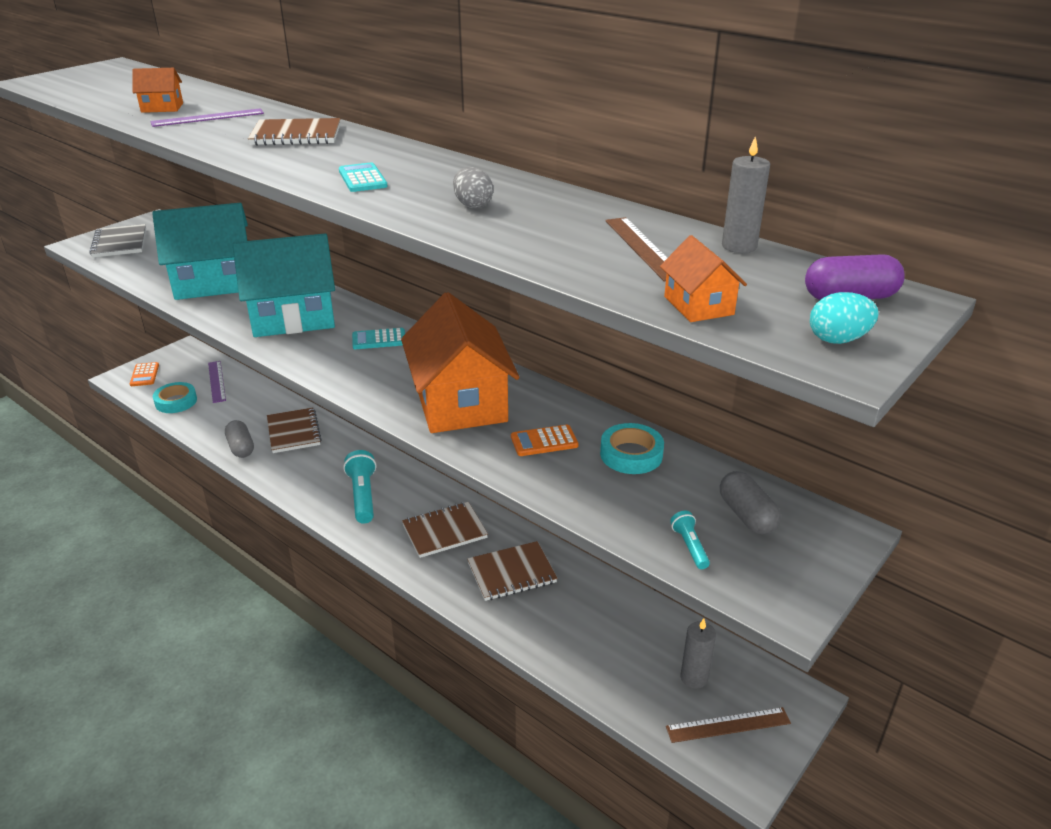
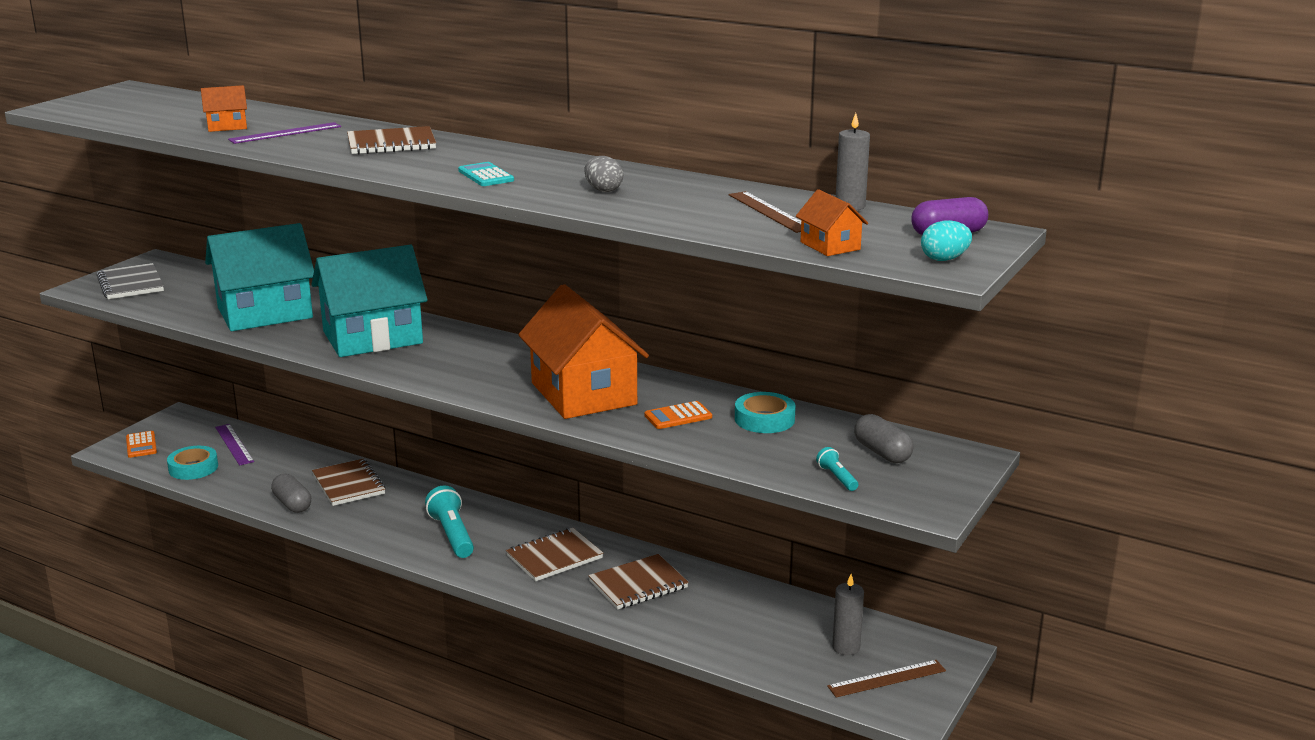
camera: 10 degrees left, 10 degrees down
turquoise calculator [352,328,405,349] -> none

